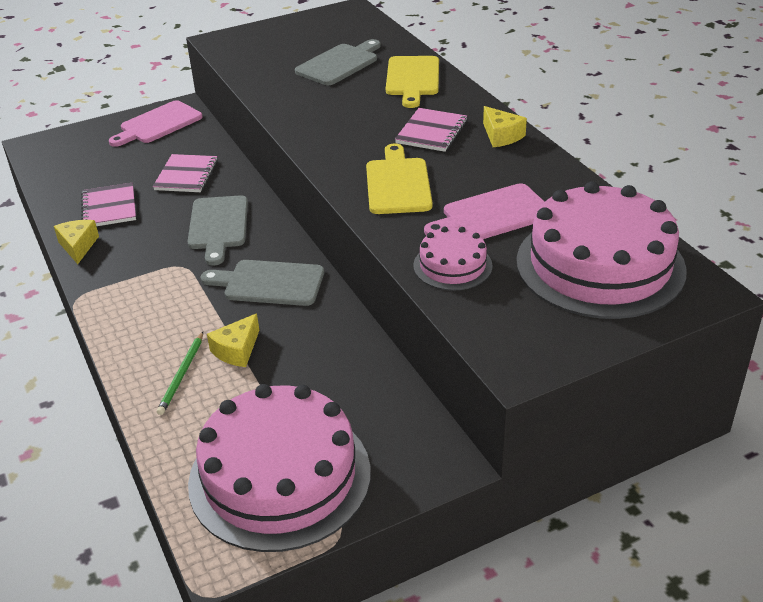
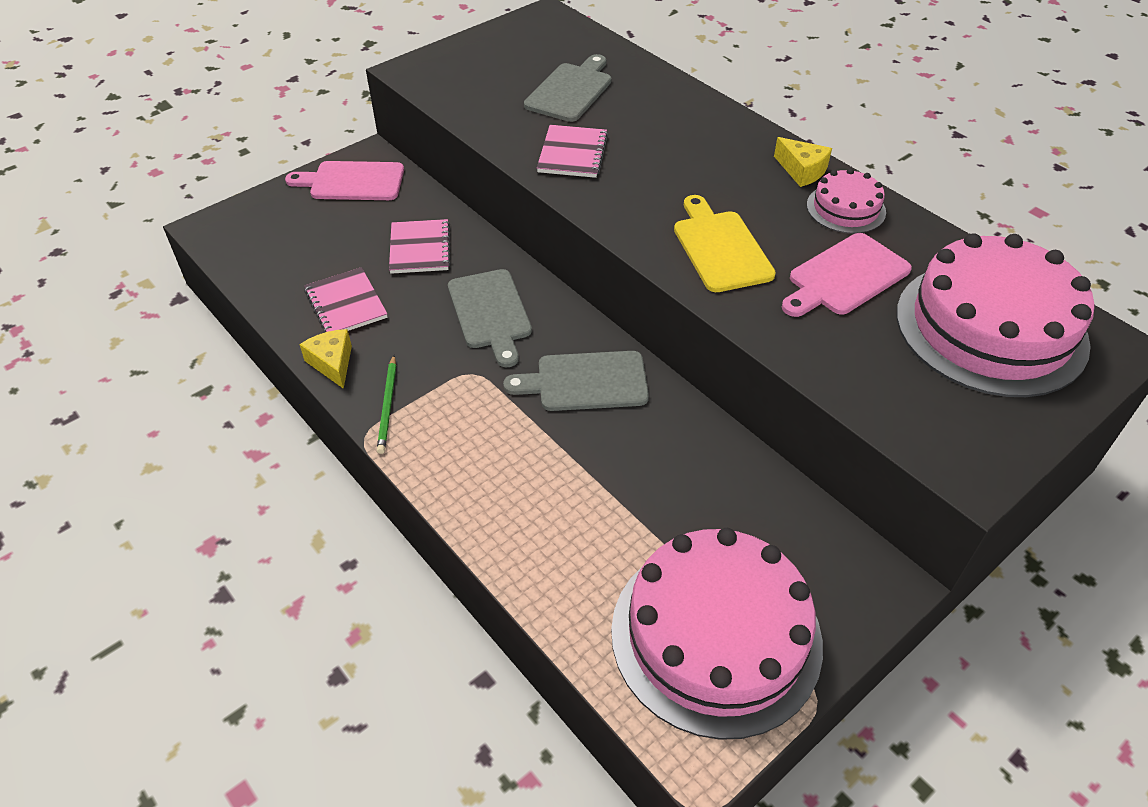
camera: 15 degrees left, 10 degrees up
pink cutting board [109,100,203,147] -> pink cutting board turned 60 degrees clockwise [285,161,404,200]
green pencil [157,332,203,415] -> green pencil moved to [377,355,396,454]
yellow cheese [207,313,259,367] -> none
yellow cutting board [386,56,439,108] -> none
pink notebook [395,108,467,152] -> pink notebook moved to [537,125,608,178]
pink cake [413,227,493,291] -> pink cake moved to [807,168,886,234]

